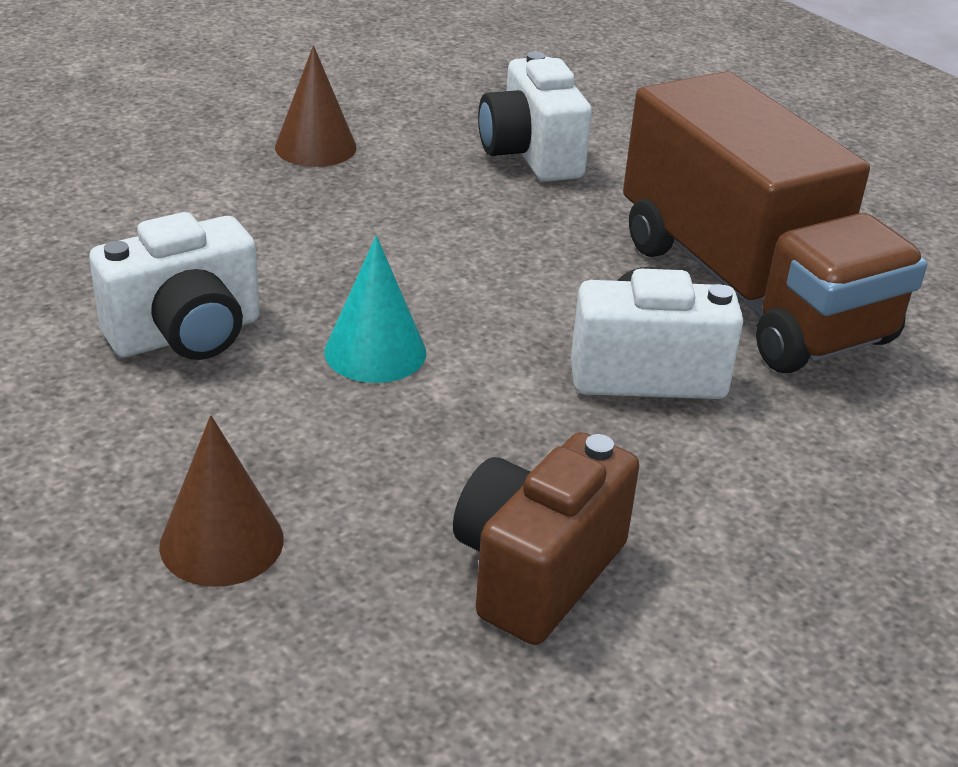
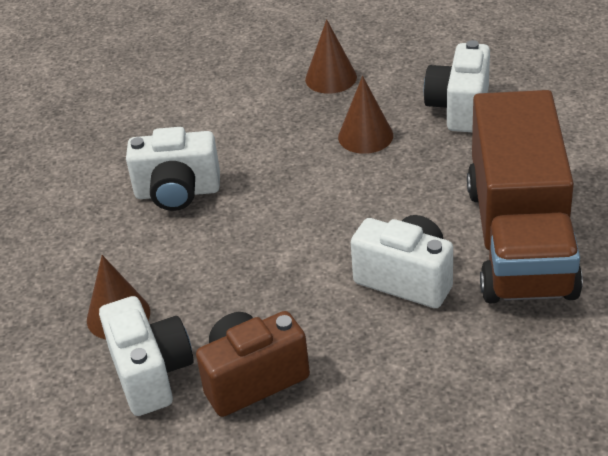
camera: 35 degrees right, 5 degrees up
turquoise cone [324,236,426,383] -> none
none -> white camera [99,296,194,416]
none -> brown cone [338,76,393,154]

